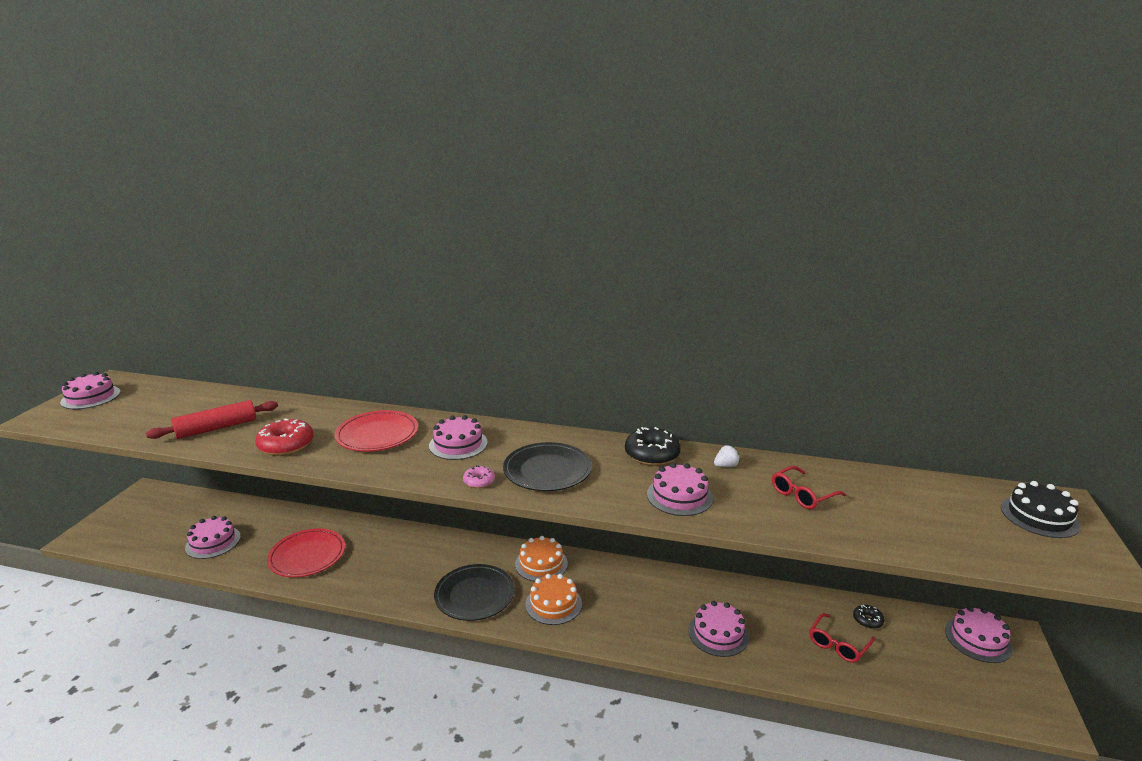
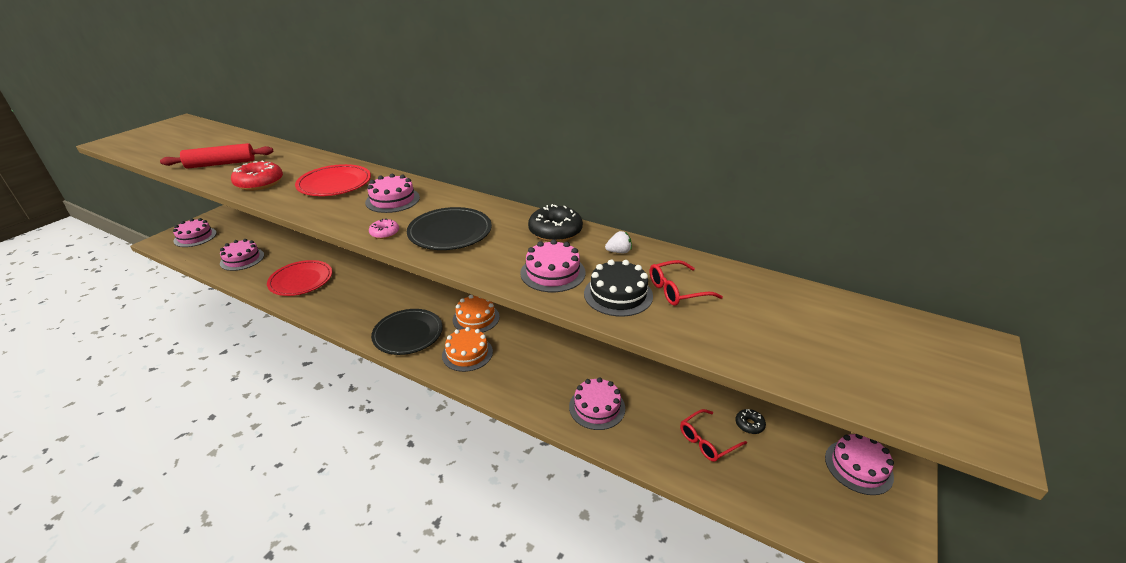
camera: 15 degrees right, 10 degrees up
pink cake [60,372,120,409] -> pink cake moved to [173,218,217,247]
black cake [1001,481,1080,538] -> black cake moved to [584,259,653,317]

